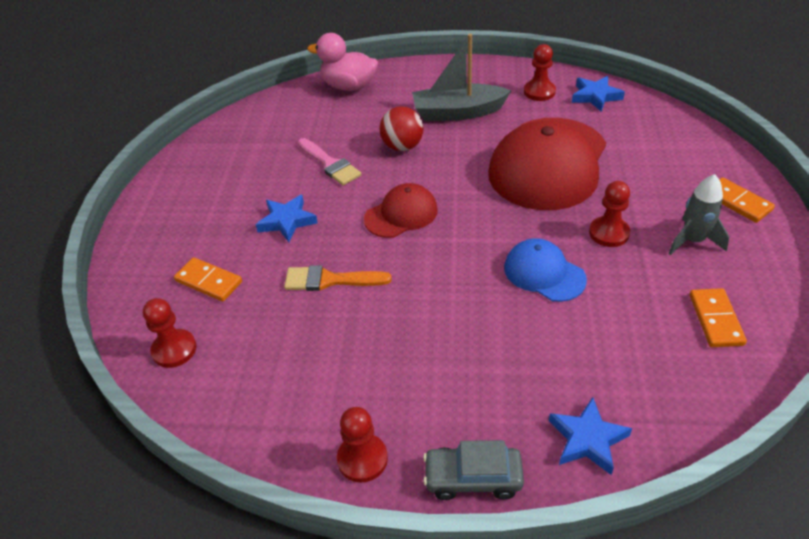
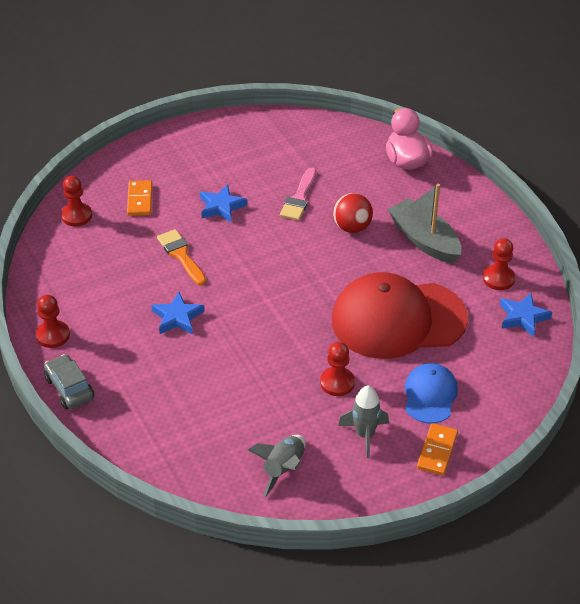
camera: 55 degrees right, 0 degrees up
red cap [364,183,438,238] -> none
blue cap [504,238,587,302] -> blue cap moved to [405,363,458,423]
blue star [549,397,632,475] -> blue star moved to [151,292,205,334]
orange domino [690,288,747,347] -> grey rocket [248,435,306,497]

